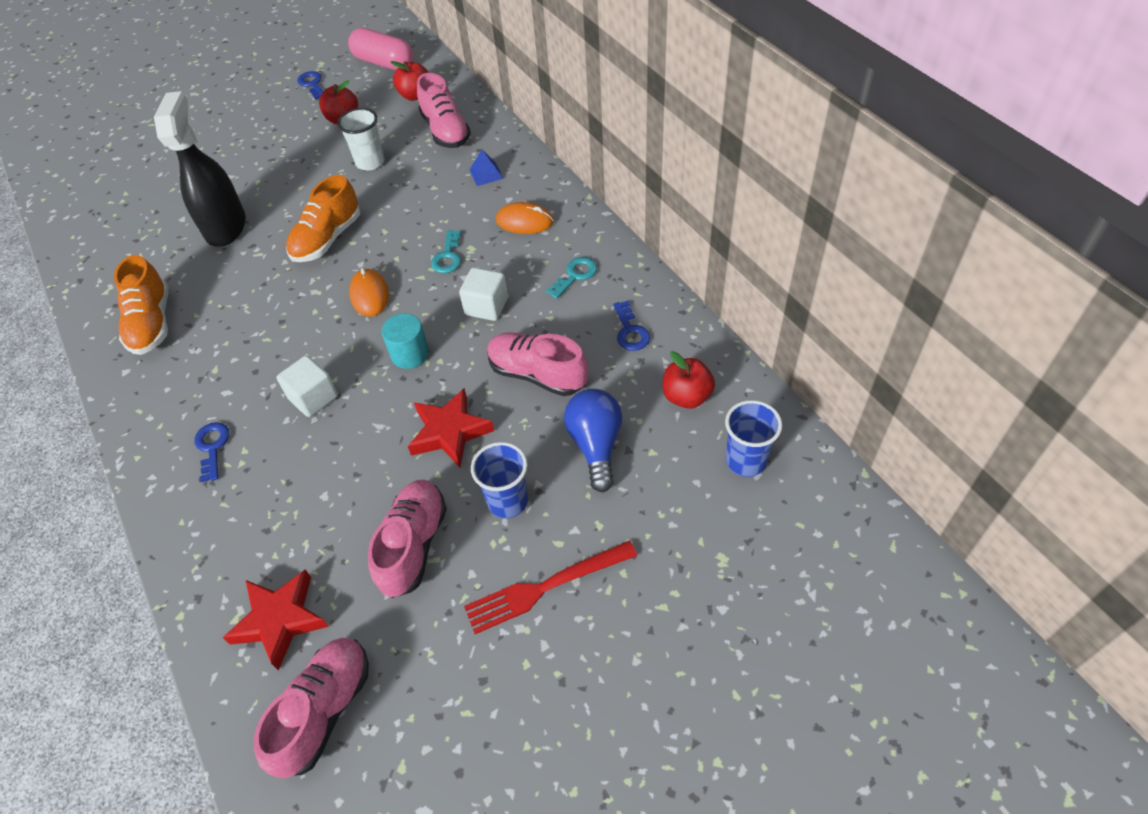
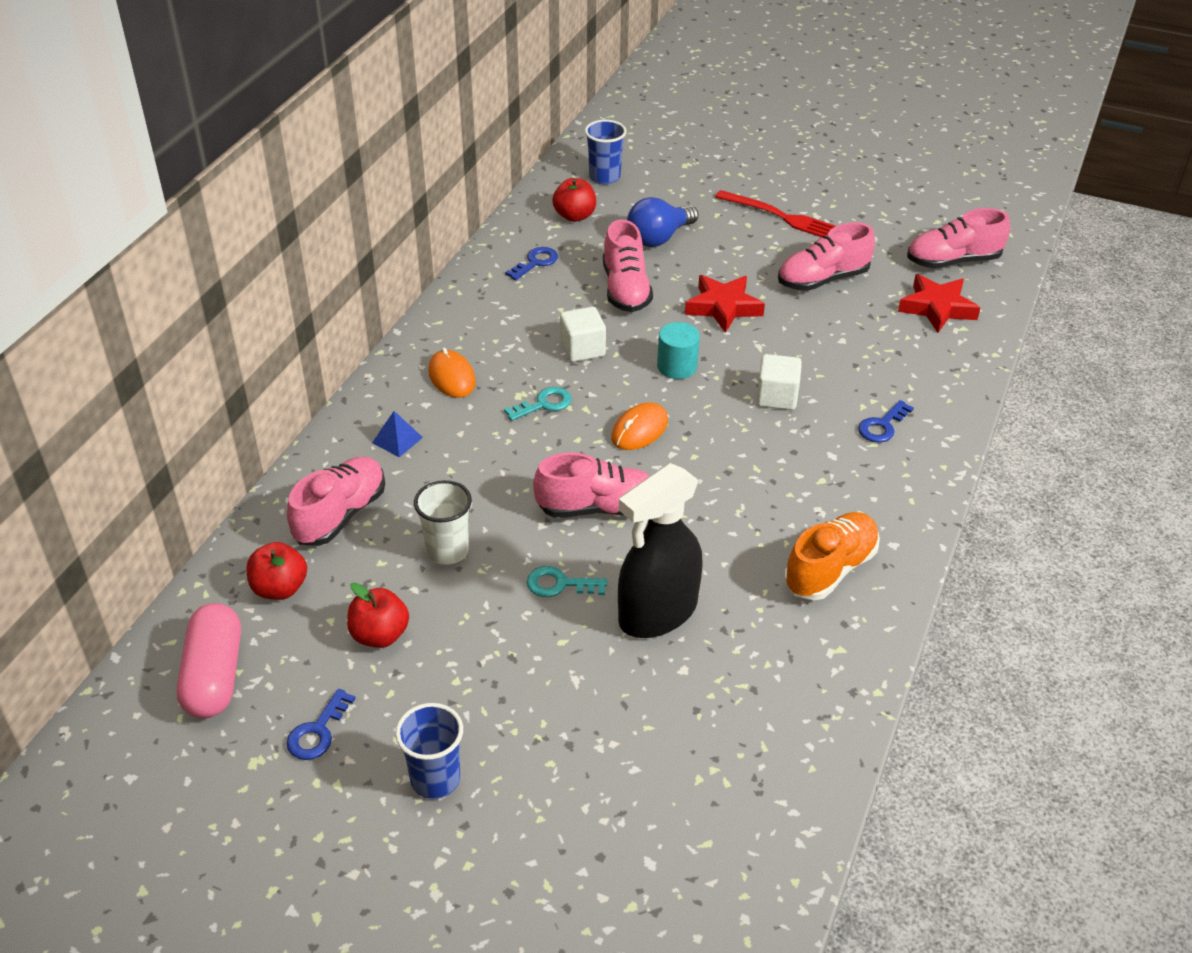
camera: 130 degrees left, 10 degrees down
orange shoe [286,175,360,262] -> pink shoe [533,453,650,518]
blue cup [471,442,528,519] -> blue cup moved to [395,703,463,799]
turquoise key [546,257,597,299] -> turquoise key moved to [527,566,607,597]

